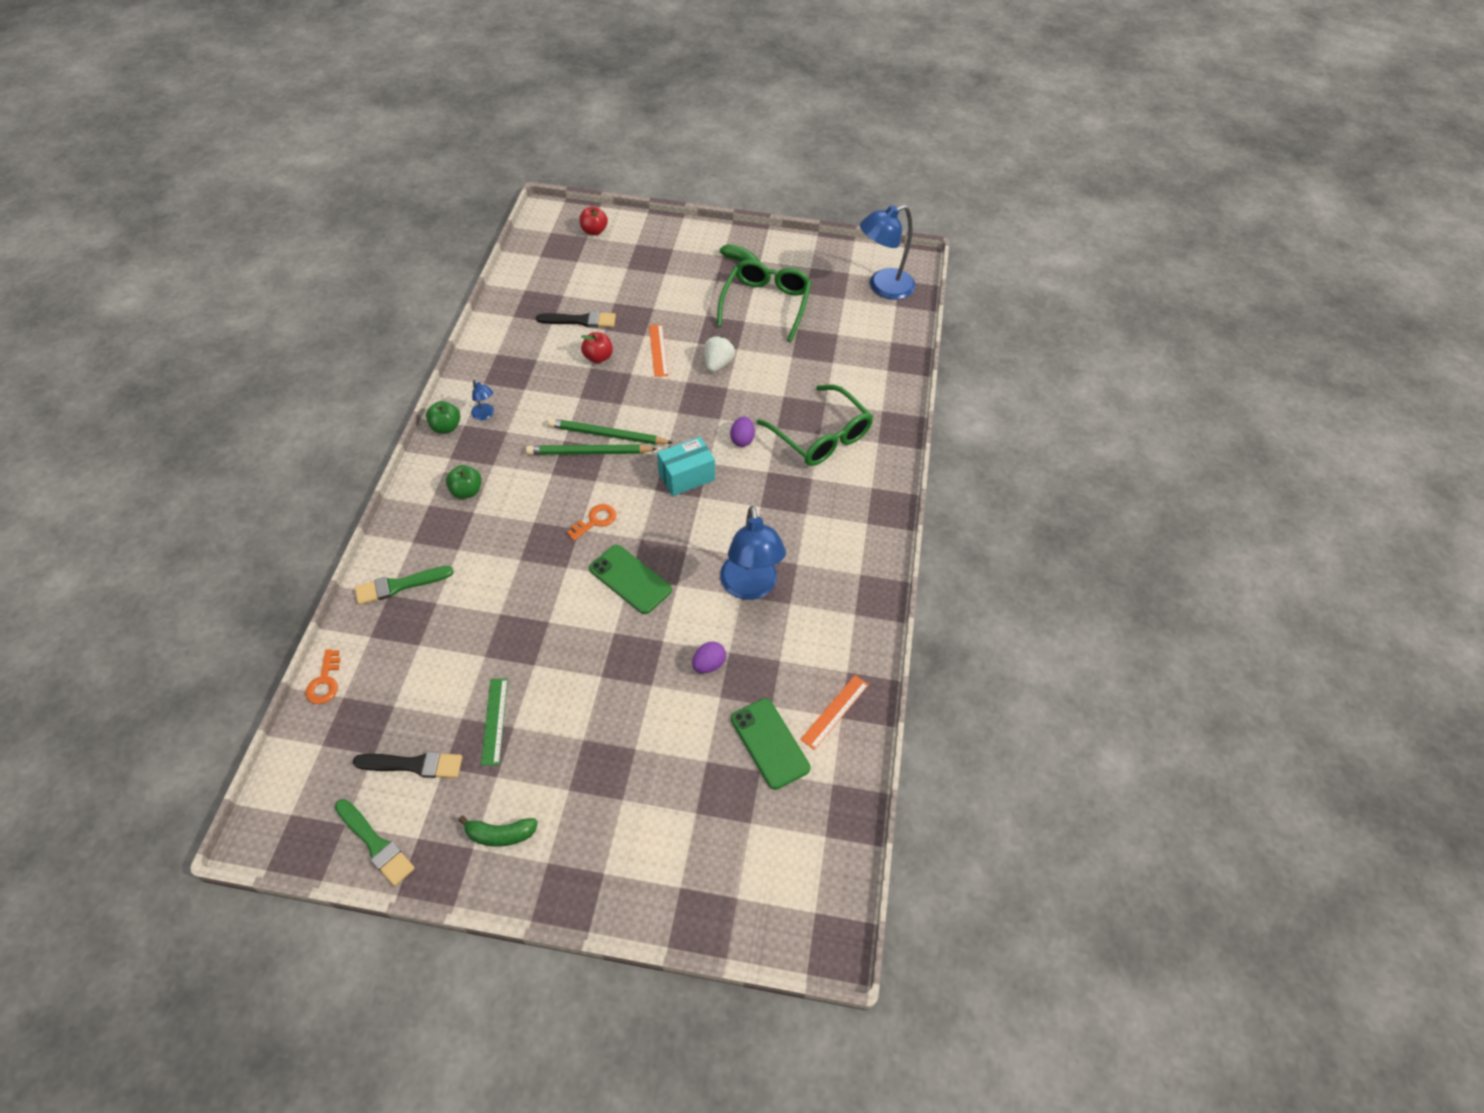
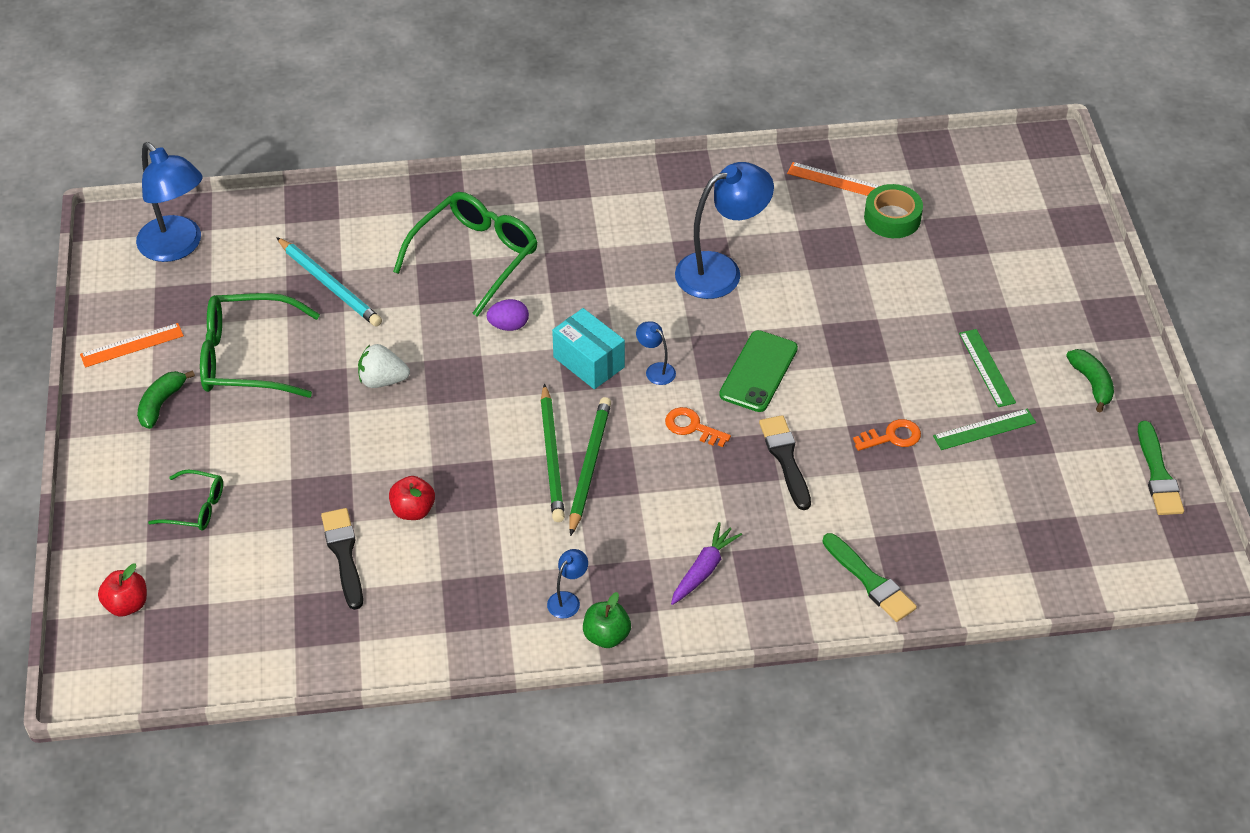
camera: 105 degrees left, 5 degrees down
orange key [305,649,341,704] -> orange key moved to [853,419,921,451]
green brush [335,799,415,886] -> green brush turned 150 degrees clockwise [1138,421,1184,515]
black brush [353,752,462,778] -> black brush moved to [759,415,811,510]
green apple [446,465,482,499] -> purple carrot [671,522,742,605]
green pencil [526,444,657,455] -> green pencil turned 150 degrees counterclockwise [570,397,611,536]
orange ruler [649,324,668,377] -> orange ruler moved to [80,323,184,368]
purple egg [692,642,726,673] -> none
green phone [731,698,811,790] -> green tape [864,184,923,238]
none -> green glasses [148,470,223,530]
none -> turquoise pencil [276,237,382,327]
none -> blue lamp [636,321,676,385]
none -> green ruler [959,329,1016,407]

